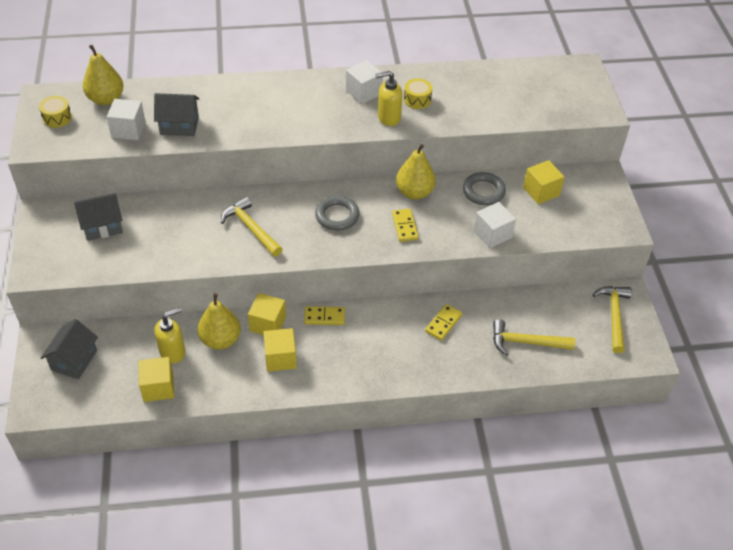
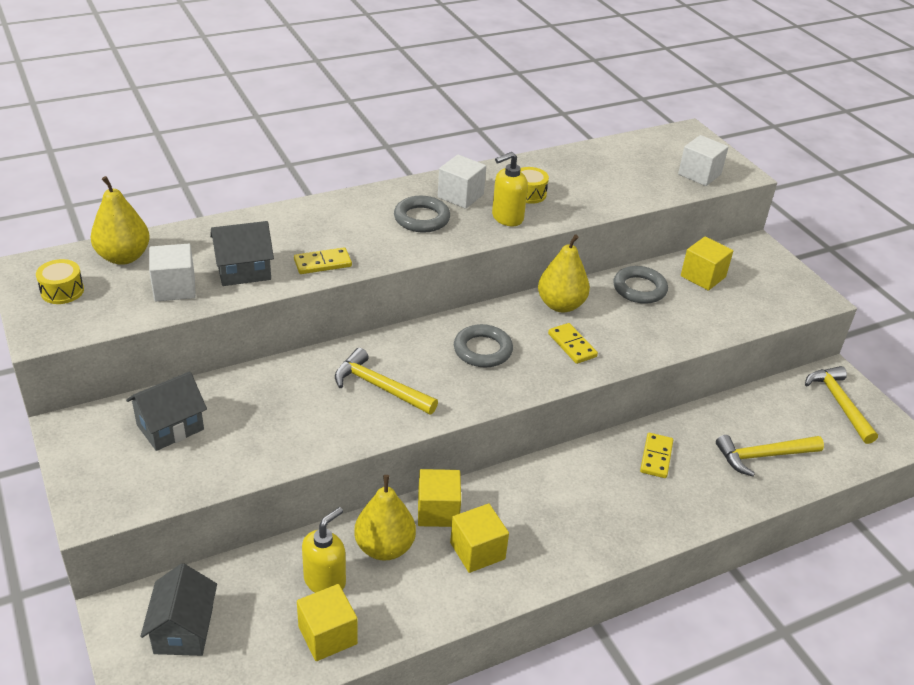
camera: 20 degrees left, 10 degrees down
yellow domino [304,306,345,325] -> yellow domino moved to [294,248,352,274]
white cube [474,202,516,248] -> white cube moved to [678,135,728,186]
none -> grey ring [394,196,450,233]

